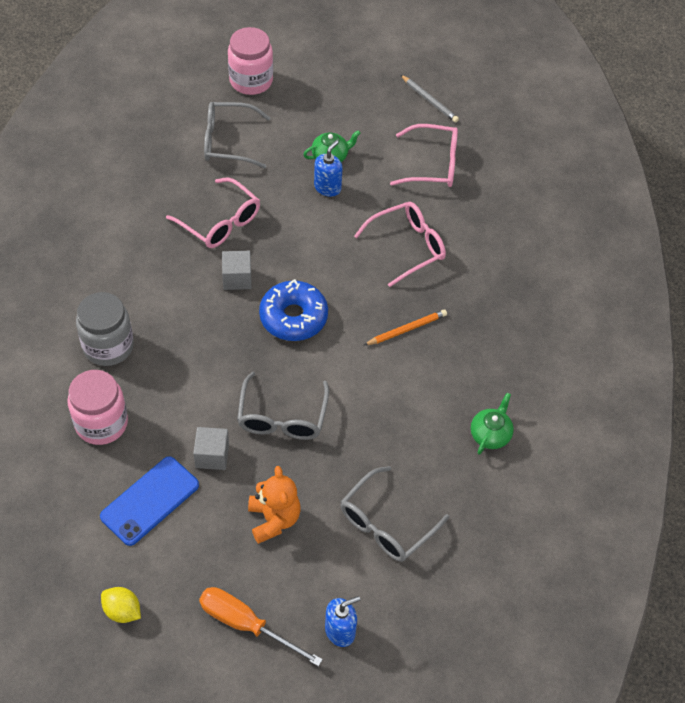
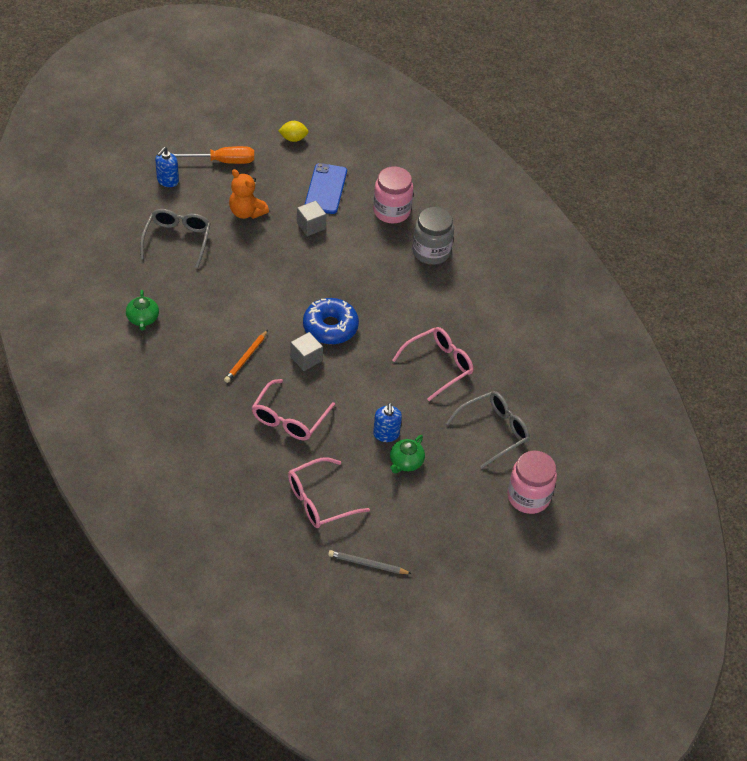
camera: 145 degrees right, 5 degrees down
pink glasses [166,177,260,248] -> pink glasses turned 135 degrees clockwise [392,327,473,401]
grey cube [222,251,252,290] -> grey cube moved to [290,332,323,371]
grey glasses [237,372,329,440] -> none

